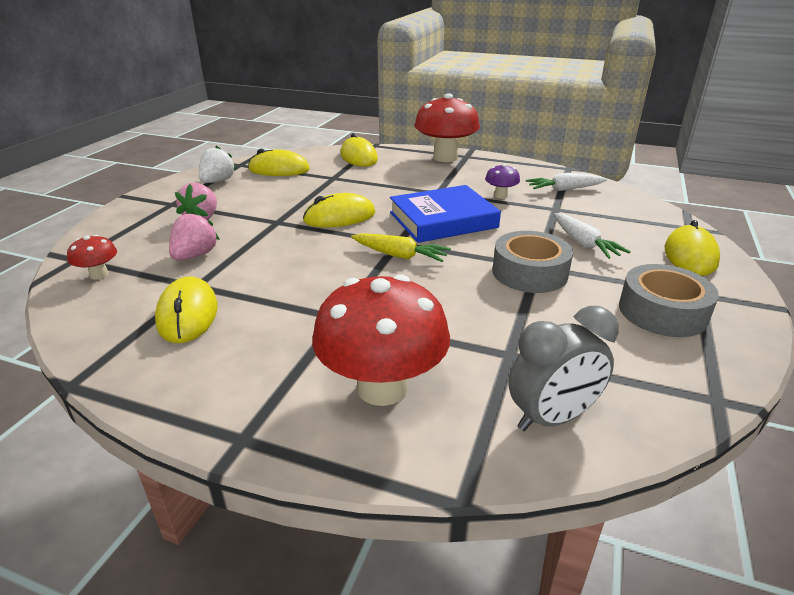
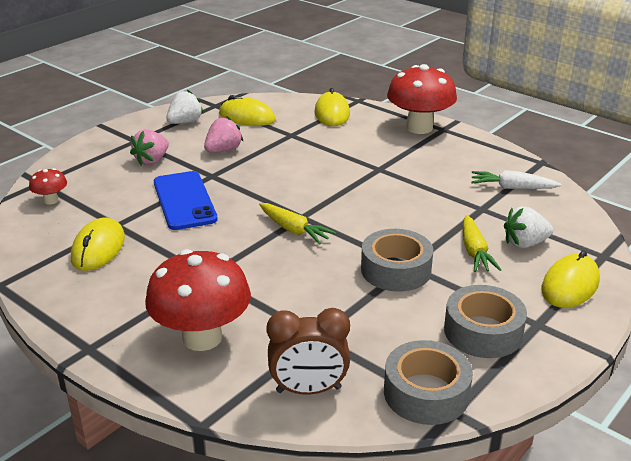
camera: 20 degrees right, 0 degrees up
pink strawberry [169,211,220,260] -> pink strawberry moved to [204,116,244,153]
yellow mouse [303,193,375,227] -> none
blue book [390,185,501,243] -> none
purple mushroom [485,164,520,199] -> none
grey clock [508,306,619,431] -> brown clock [267,308,350,395]
white carrot [554,213,631,259] -> yellow carrot [462,215,501,272]
none -> blue phone [154,171,218,230]
none -> grey tape [384,340,473,425]
none -> white strawberry [504,206,553,248]

